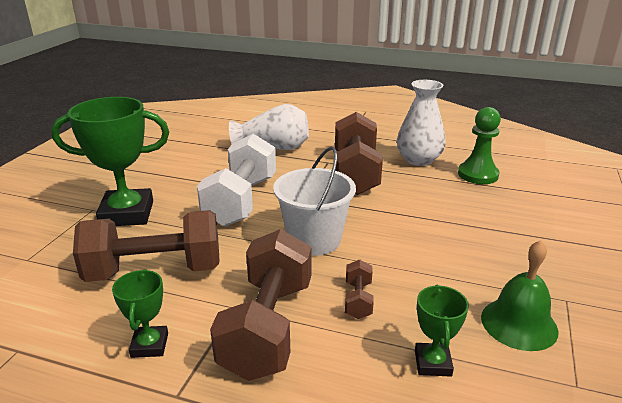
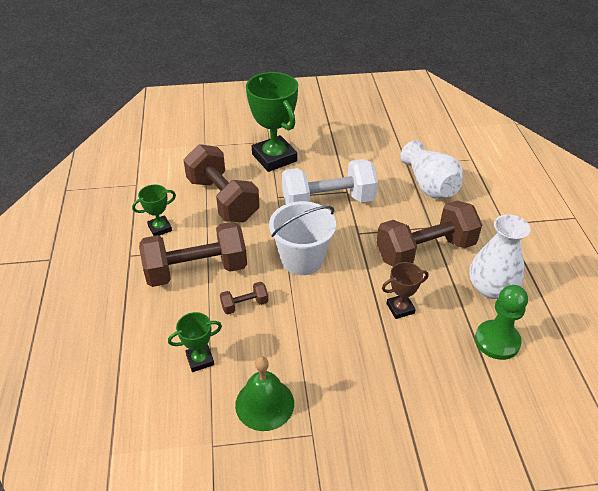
camera: 65 degrees right, 15 degrees up
none -> brown trophy [382,262,429,319]

